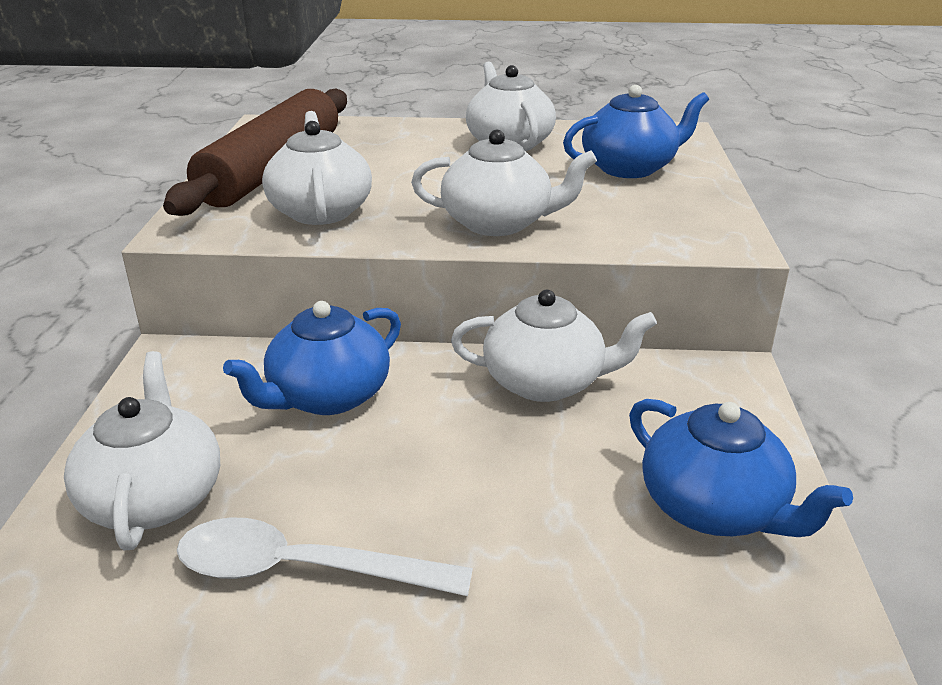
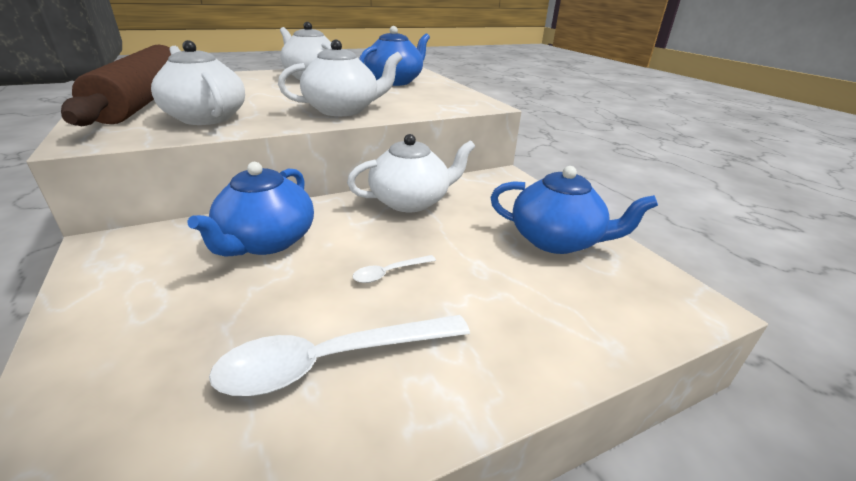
camera: 30 degrees left, 0 degrees up
white teapot [64,351,220,550] -> none
none -> white spoon [352,255,436,283]

